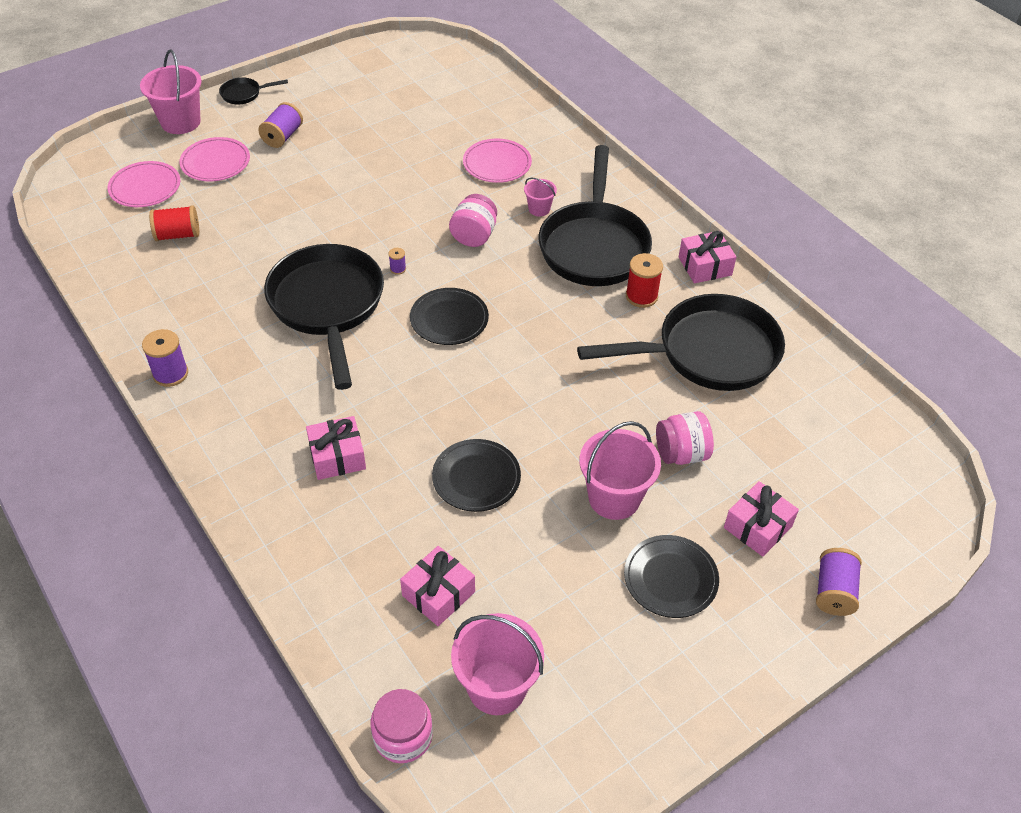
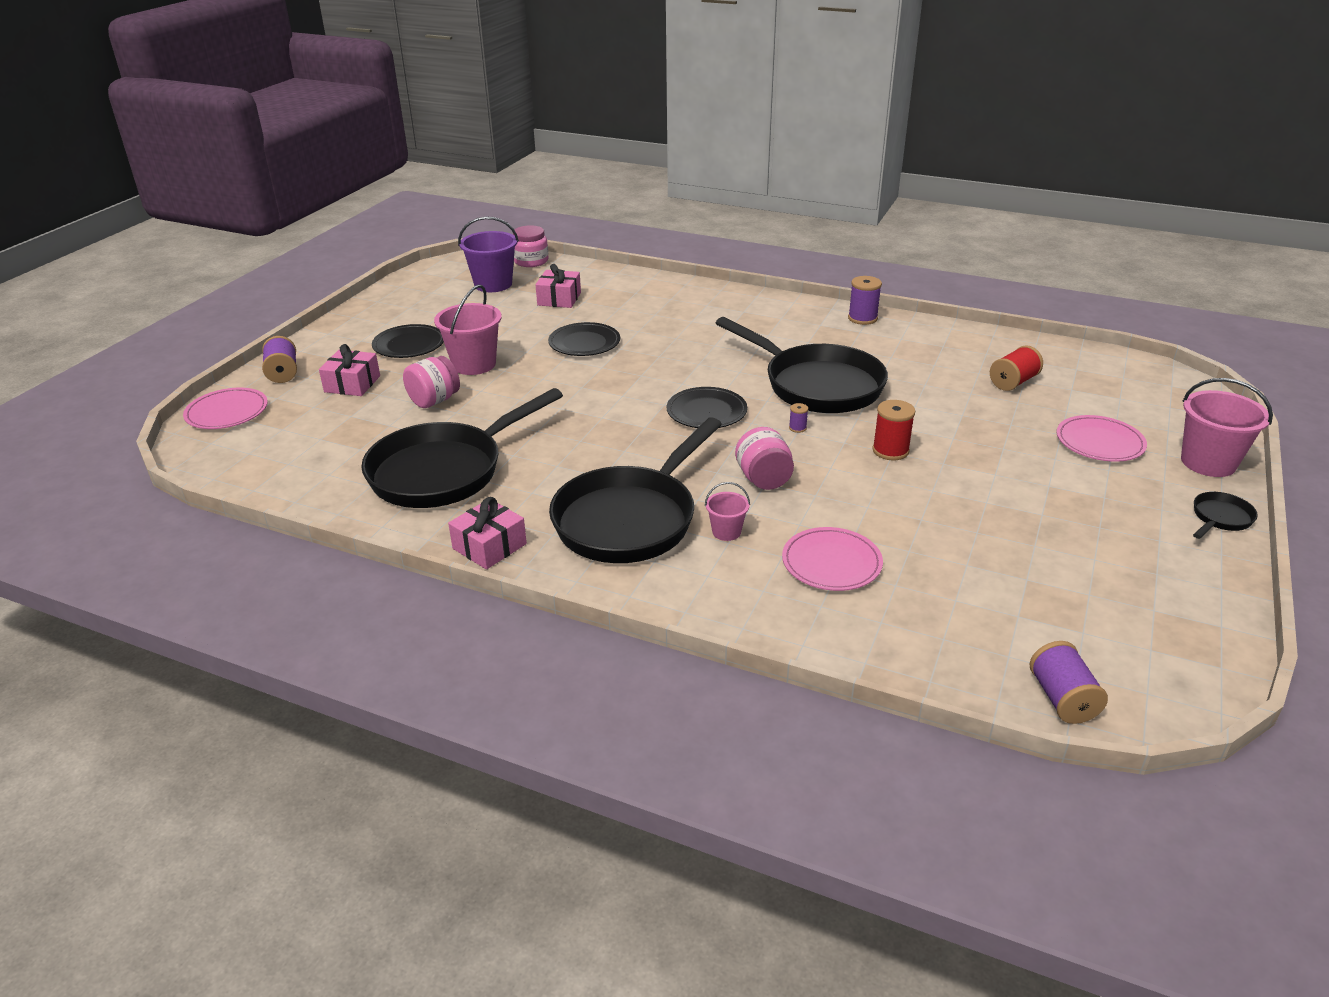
camera: 150 degrees right, 15 degrees down
pink plate [108,161,180,207] -> pink plate moved to [183,388,268,429]
purple spool [258,102,303,148] -> purple spool moved to [1030,641,1108,724]
pink gift [306,416,366,480] -> none
pink bucket [451,613,544,715] -> purple bucket [458,216,519,292]
black pan [539,145,652,286] -> black pan turned 120 degrees counterclockwise [549,417,722,563]
red spool [626,253,663,308] -> red spool moved to [872,400,915,460]

